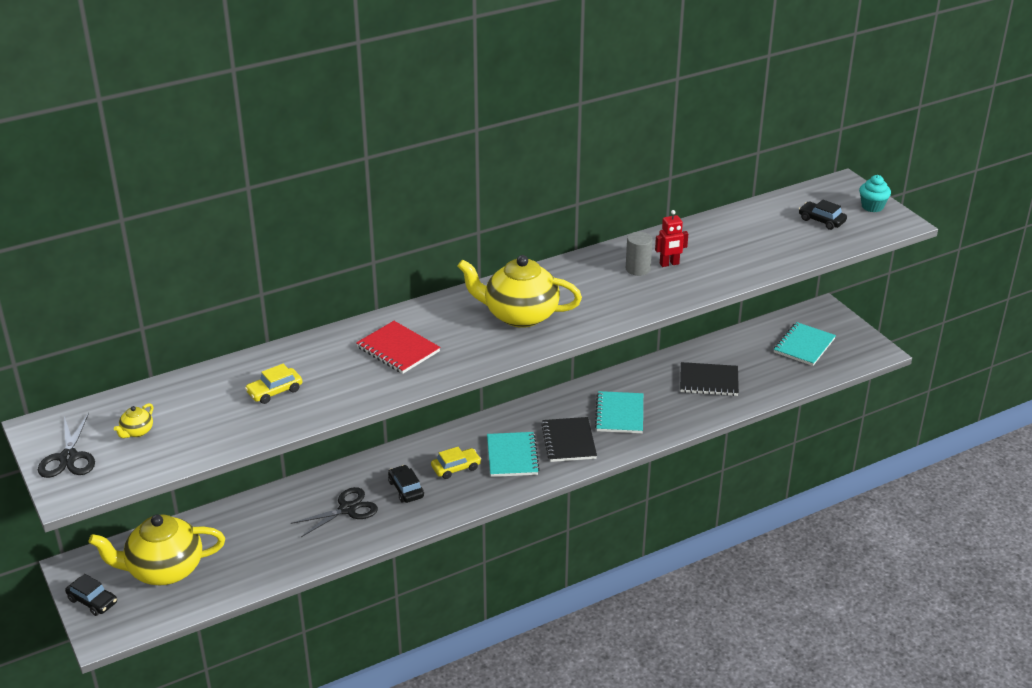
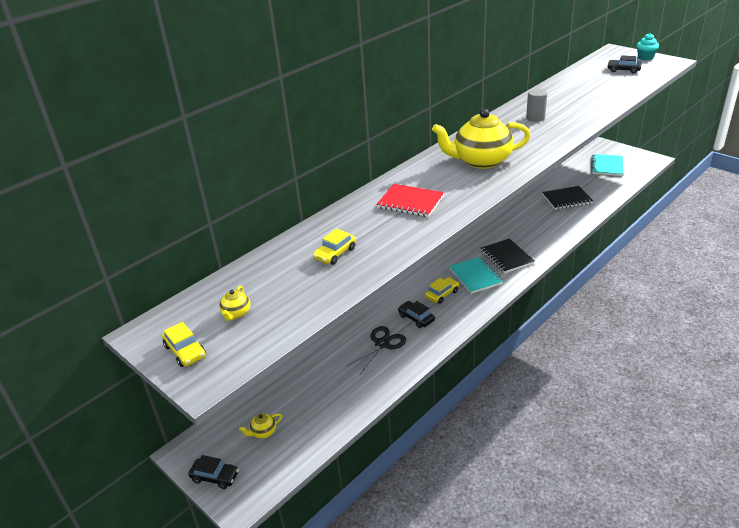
camera: 15 degrees left, 0 degrees up
black scissors [38,413,95,478] -> yellow car [162,322,206,367]
yellow teapot [89,515,225,585] -> yellow teapot [239,413,282,438], size x0.40
turquoise notebook [595,391,643,433] -> none
red robot [655,210,688,267] -> none

